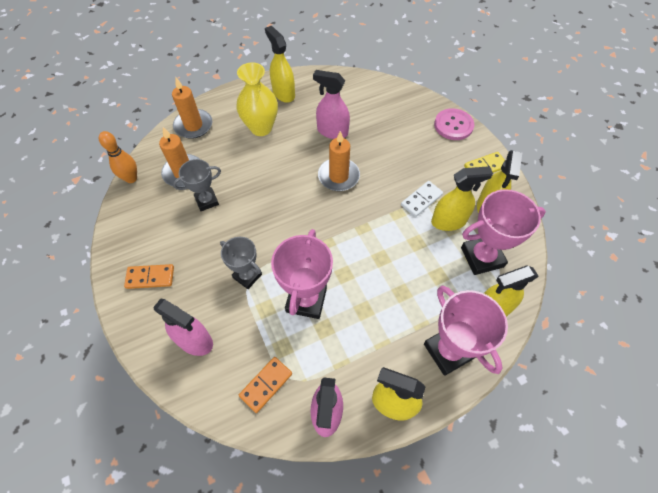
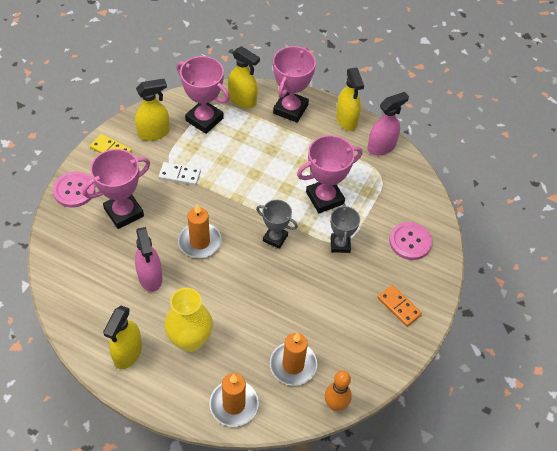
camera: 130 degrees left, 5 degrees down
pink spray bottle [153,299,213,356] -> pink button [389,222,432,260]
grey trophy [173,159,221,211] -> grey trophy moved to [256,200,298,249]
orange domino [239,357,292,413] -> none
yellow spray bottle [431,166,493,231] -> none
none -> pink trophy [83,149,150,229]

